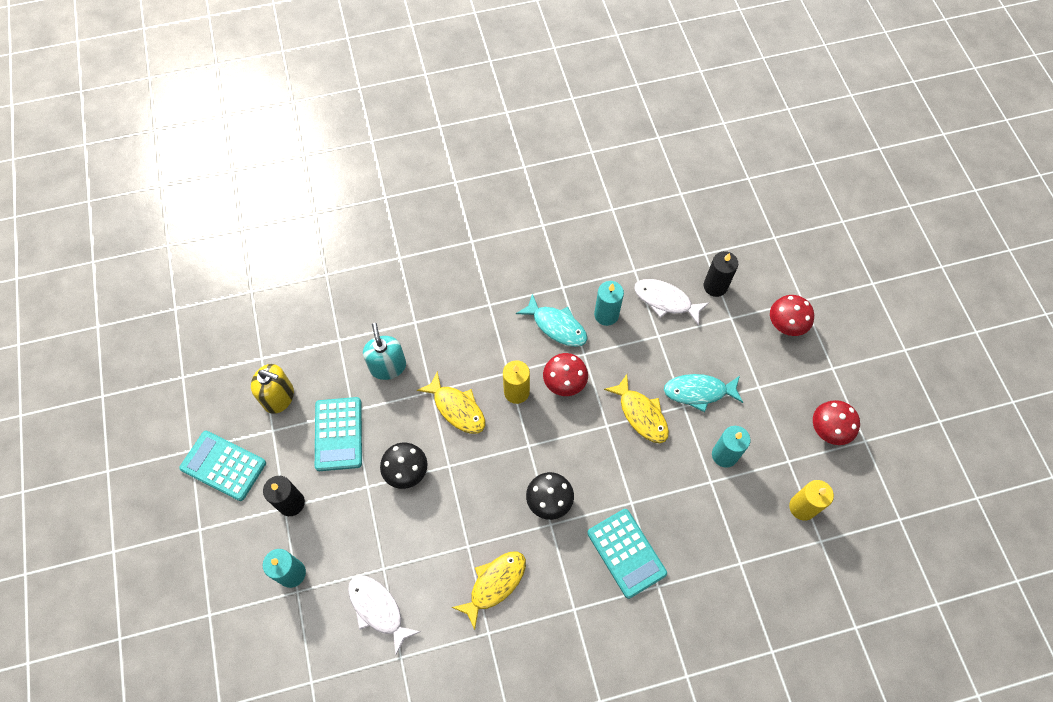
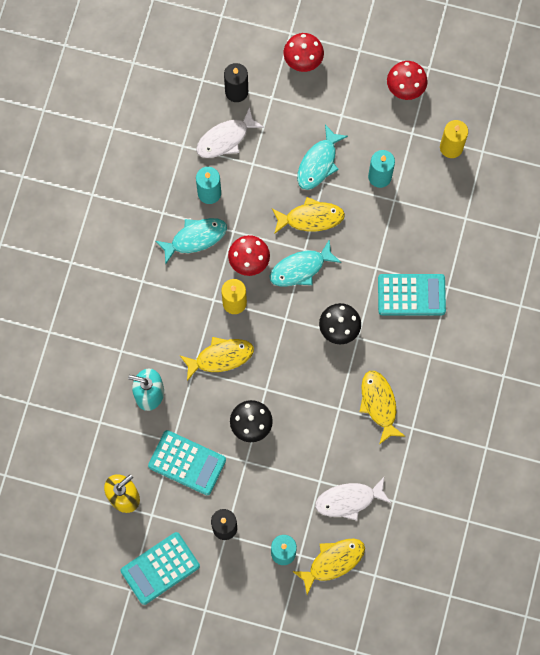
camera: 60 degrees left, 10 degrees up
none -> turquoise fish [269,239,341,287]
none -> yellow fish [292,538,365,595]

